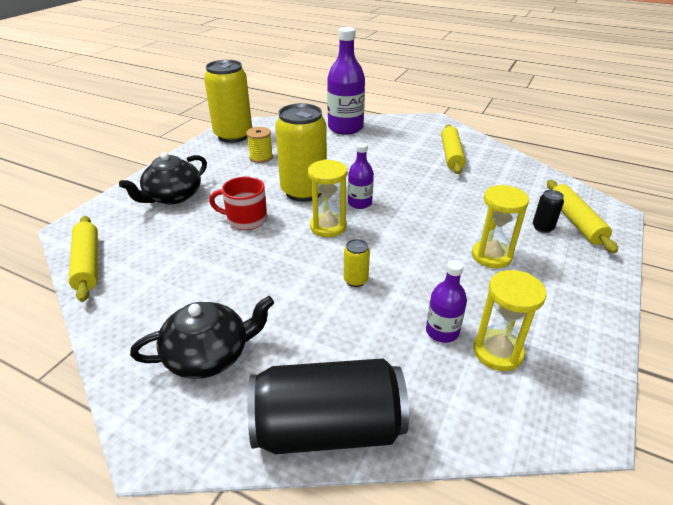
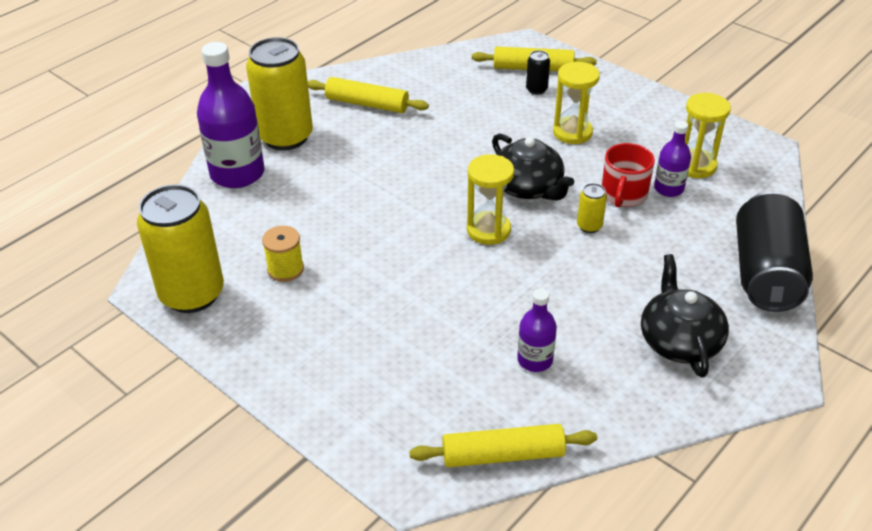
camera: 75 degrees left, 5 degrees up
black teapot [119,152,207,204] -> black teapot moved to [492,133,574,201]
red mug [209,177,267,230] -> red mug moved to [602,143,655,208]
yellow can [275,103,327,202] -> yellow can moved to [246,37,313,150]
purple bottle [348,143,374,209] -> purple bottle moved to [517,289,557,372]

